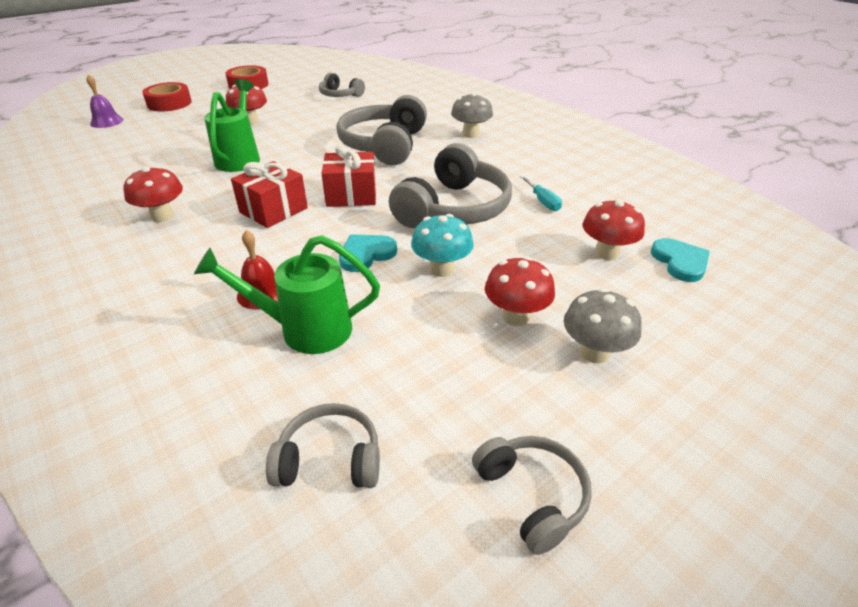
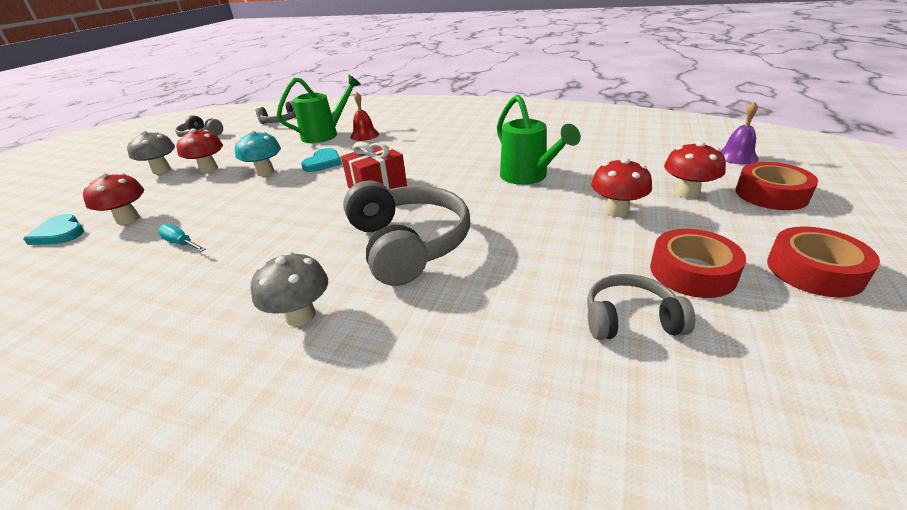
camera: 150 degrees right, 5 degrees down
red mushroom [124,166,183,222] -> red mushroom moved to [664,141,726,199]
red gift [231,161,308,228] -> none
grey headphones [389,143,512,228] -> none
none -> red tape [650,229,746,298]

